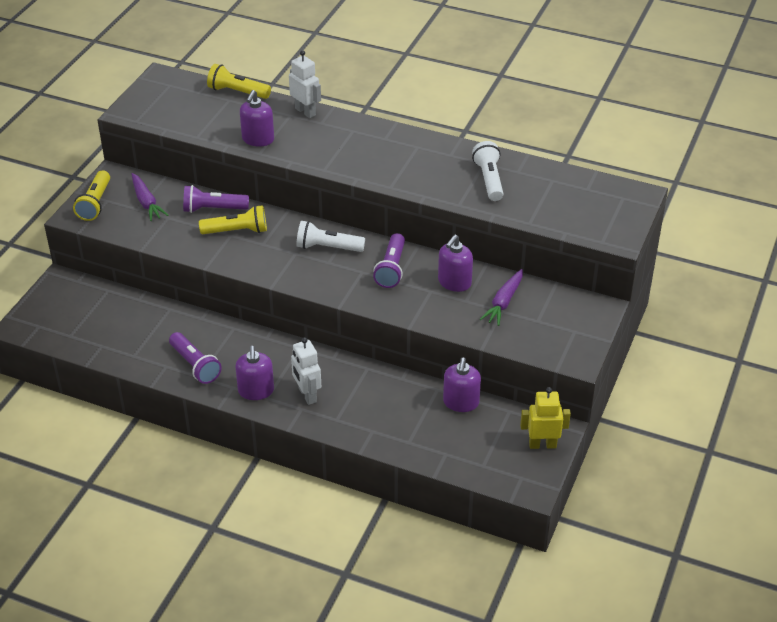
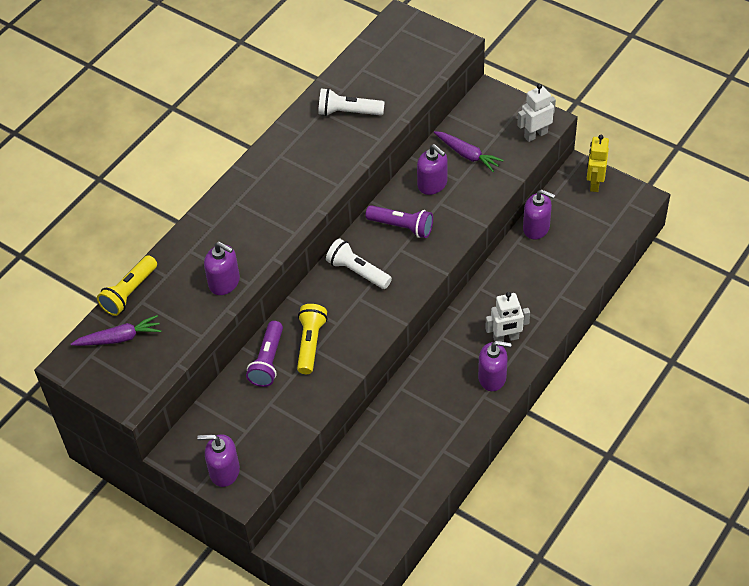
camera: 75 degrees left, 10 degrees up
yellow flashlight [73,170,110,221] -> purple soap dispenser [197,434,240,487]
purple carrot [132,173,168,221] -> purple carrot moved to [71,315,161,346]
purple flashlight [169,332,222,384] -> none
white robot [289,50,321,118] -> white robot moved to [517,84,556,142]
white flashlight [296,221,365,252] -> white flashlight turned 105 degrees clockwise [326,238,392,289]

